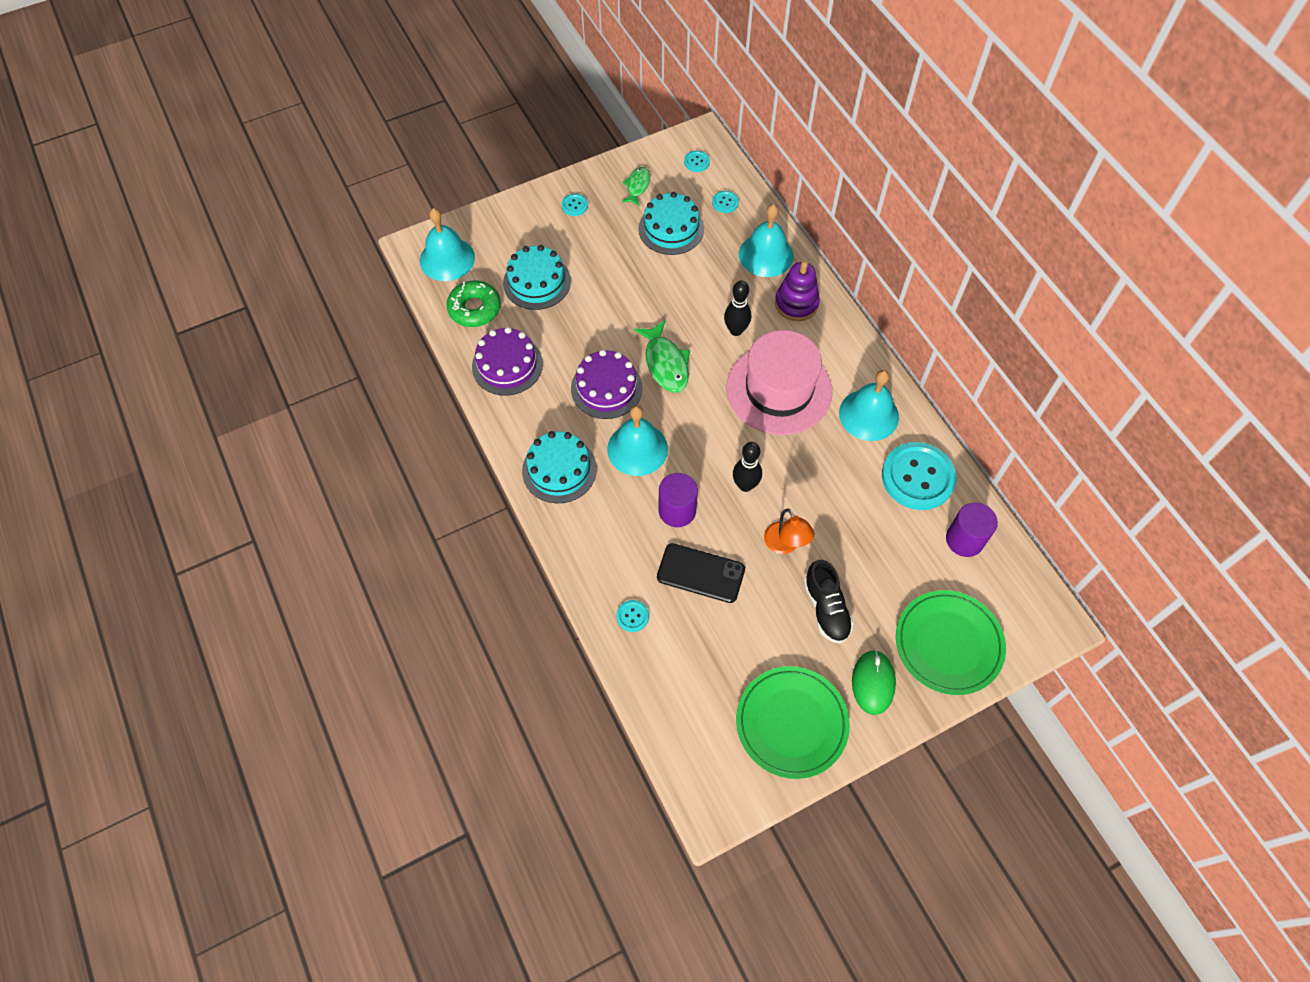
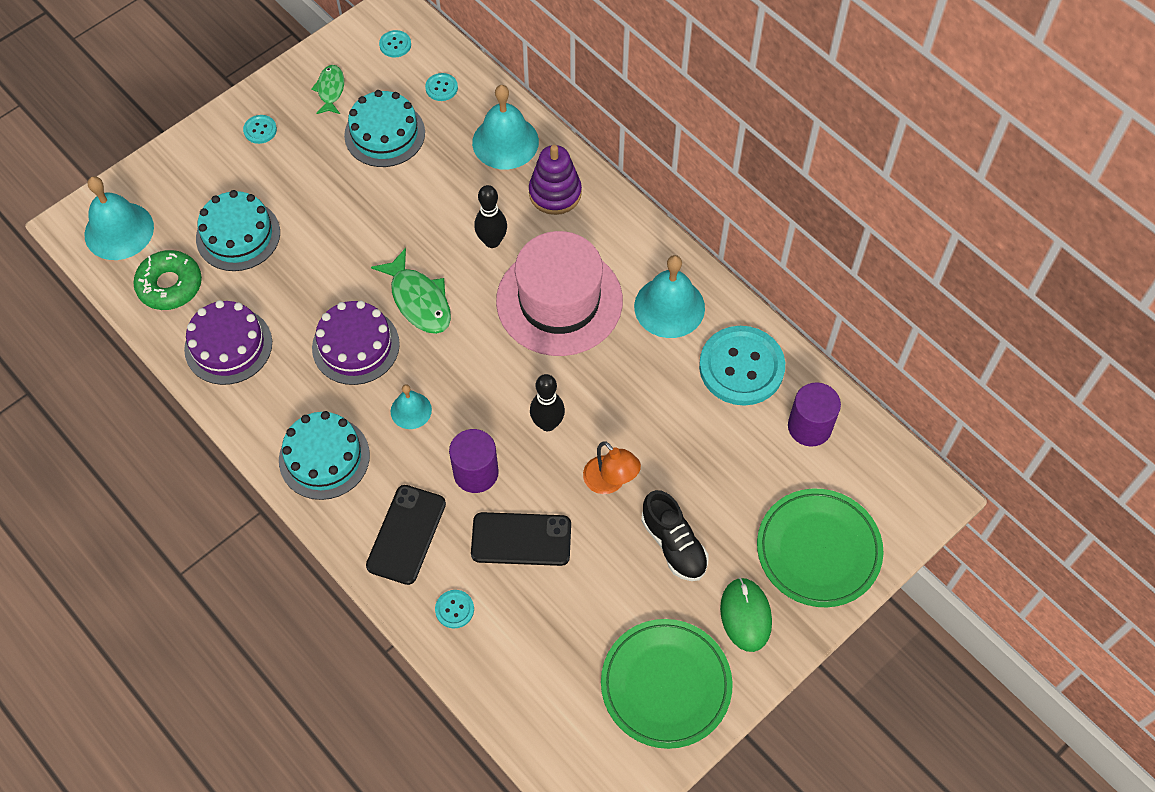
camera: 15 degrees left, 0 degrees up
turquoise bell [607,405,668,476] -> turquoise bell [391,384,432,429], size x0.56
none -> black phone [366,485,446,585]

